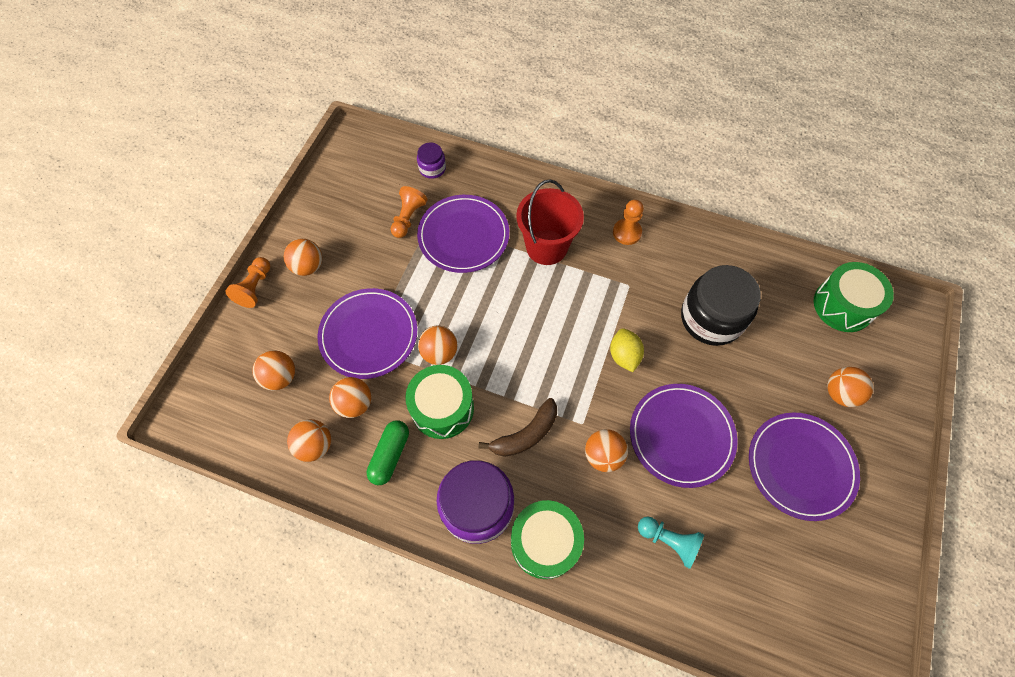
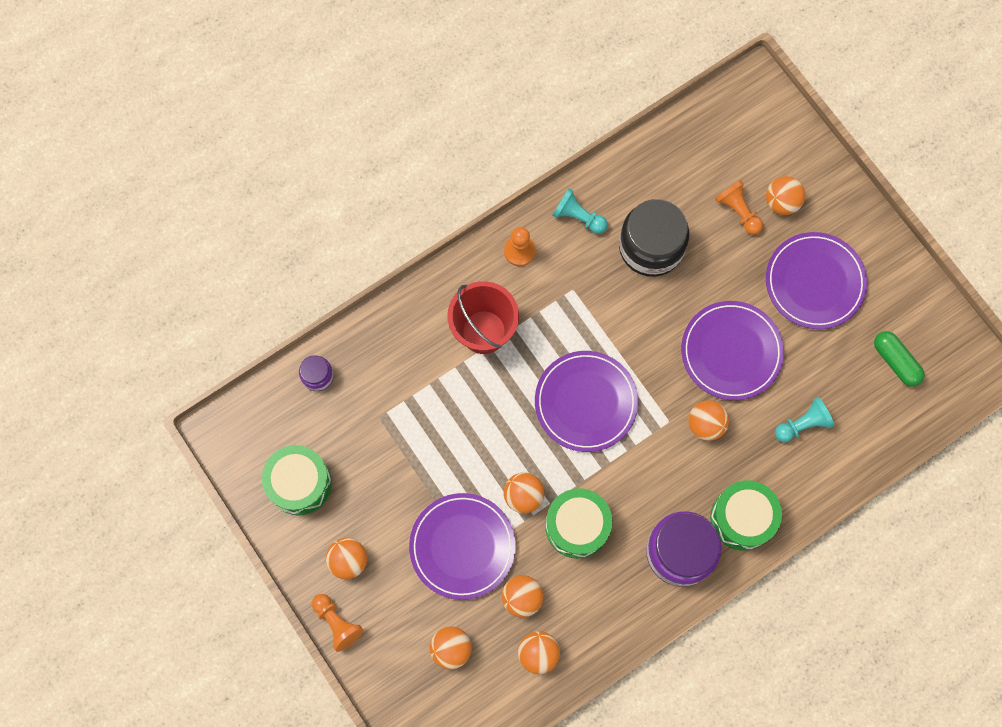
camera: 55 degrees left, 10 degrees up
green capsule [367,420,409,485] -> green capsule moved to [874,331,925,387]
orange pawn [391,186,427,238] -> orange pawn moved to [715,180,763,235]
purple plate [417,195,509,273] -> purple plate moved to [535,351,638,452]
brown banana [479,398,557,457] -> none
yellow lemon [610,328,644,372] -> none
green drum [814,262,894,332] -> green drum moved to [262,445,332,515]
none -> turquoise pawn [553,188,608,234]

